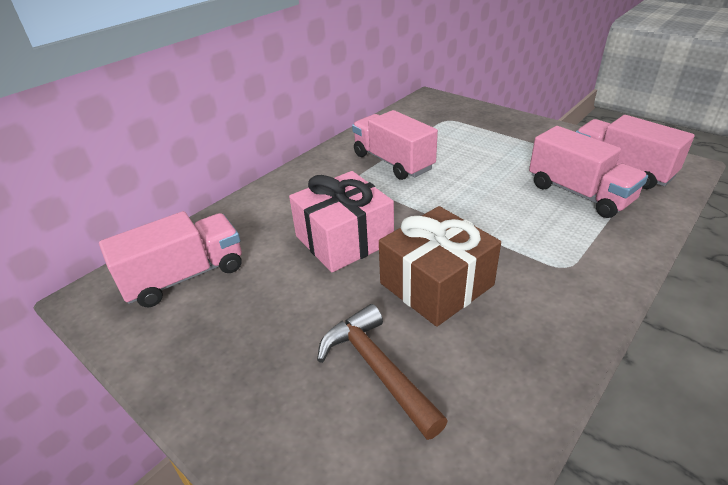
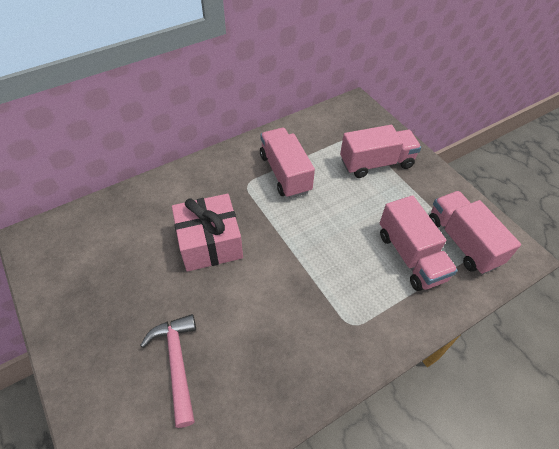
camera: 15 degrees right, 15 degrees up
pink truck [99,211,242,307] -> pink truck moved to [340,125,421,178]
brown hammer [317,304,448,440] -> pink hammer [140,314,196,428]
brown gift [379,206,501,327] -> none

